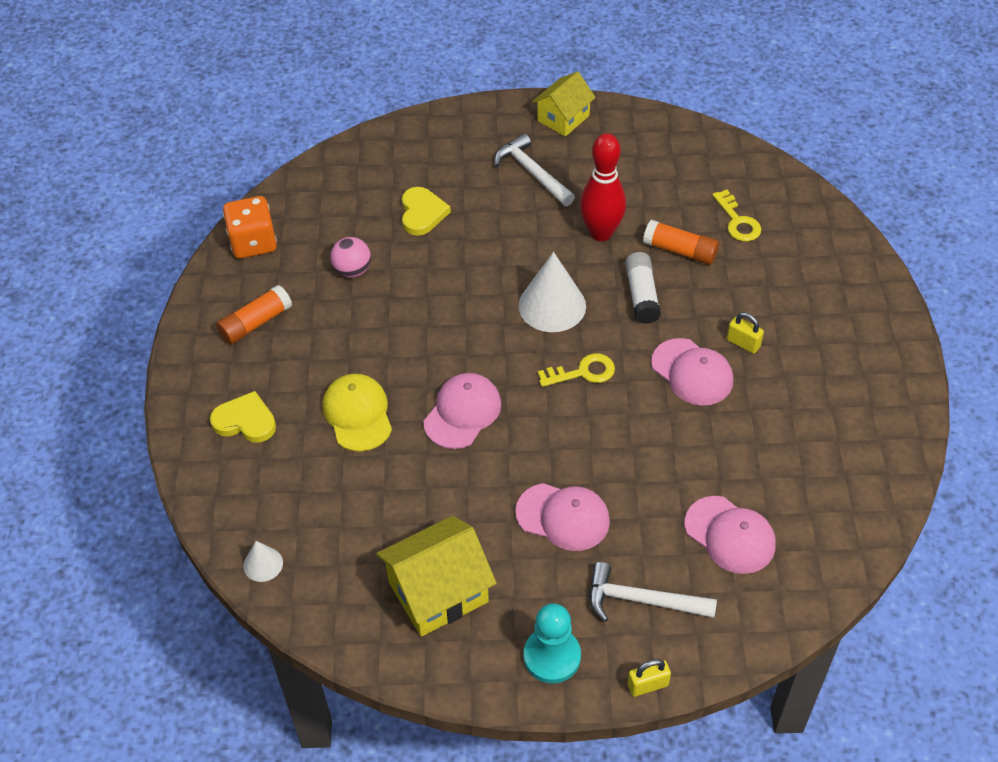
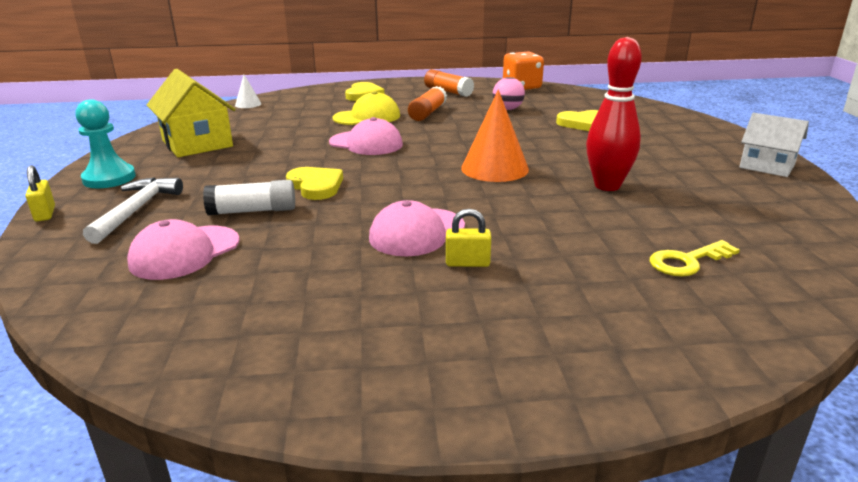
camera: 85 degrees right, 25 degrees down
white hammer [494,133,575,206] -> none
pink cap [515,483,610,551] -> none
white cone [518,252,586,332] -> orange cone [461,90,529,182]
yellow house [532,71,596,137] -> white house [740,113,809,177]
yellow key [538,353,615,387] -> none
white glue stick [625,252,661,324] -> white glue stick moved to [203,180,295,215]
orange glue stick [643,220,719,265] -> orange glue stick moved to [408,86,447,121]
yellow padlock [727,312,764,354] -> yellow padlock turned 60 degrees clockwise [446,209,491,267]
none -> yellow heart [286,167,343,200]

